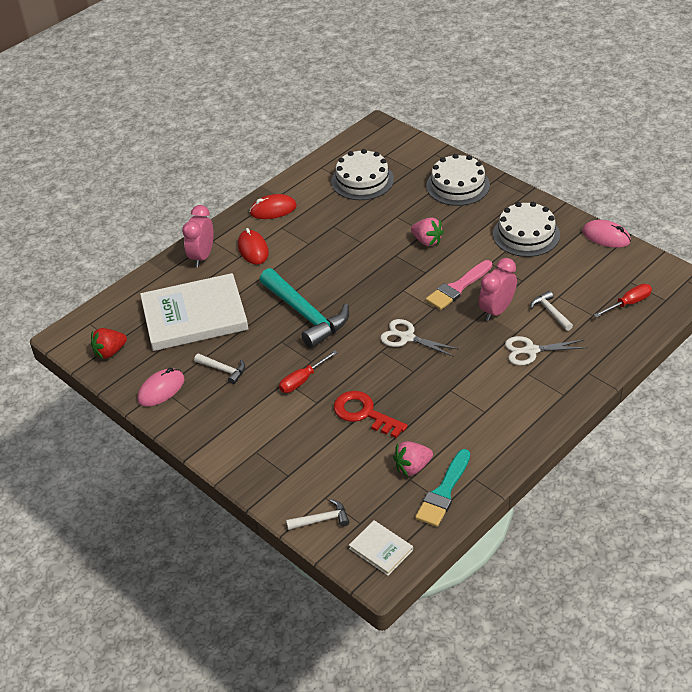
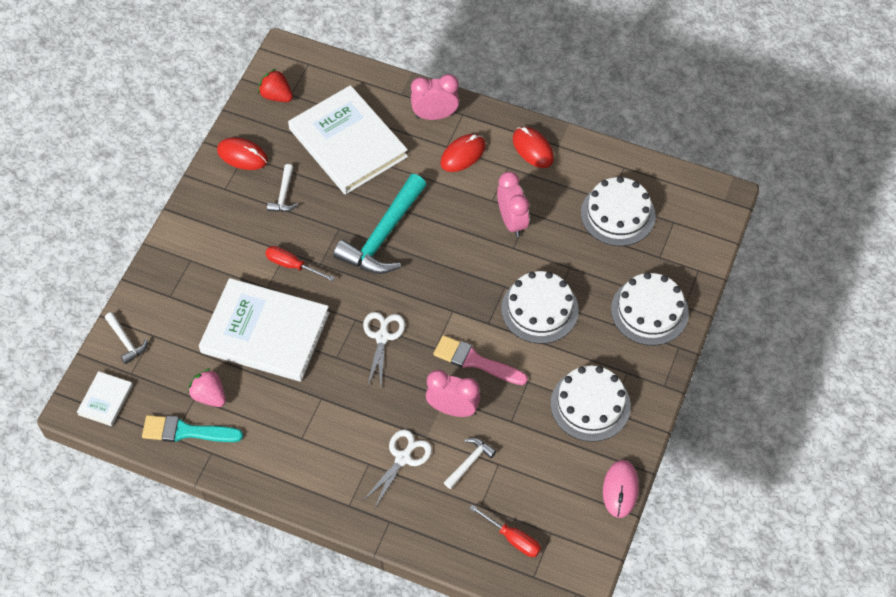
camera: 65 degrees right, 15 degrees up
pink mouse [137,368,185,407] -> red mouse [217,137,268,170]
red key [334,391,408,438] -> white book [199,278,330,382]
pink strawberry [411,217,444,246] -> white cake [501,271,579,344]
white scissors [505,336,587,366] -> white scissors turned 60 degrees clockwise [363,429,432,509]
none -> pink clock [497,171,529,237]

